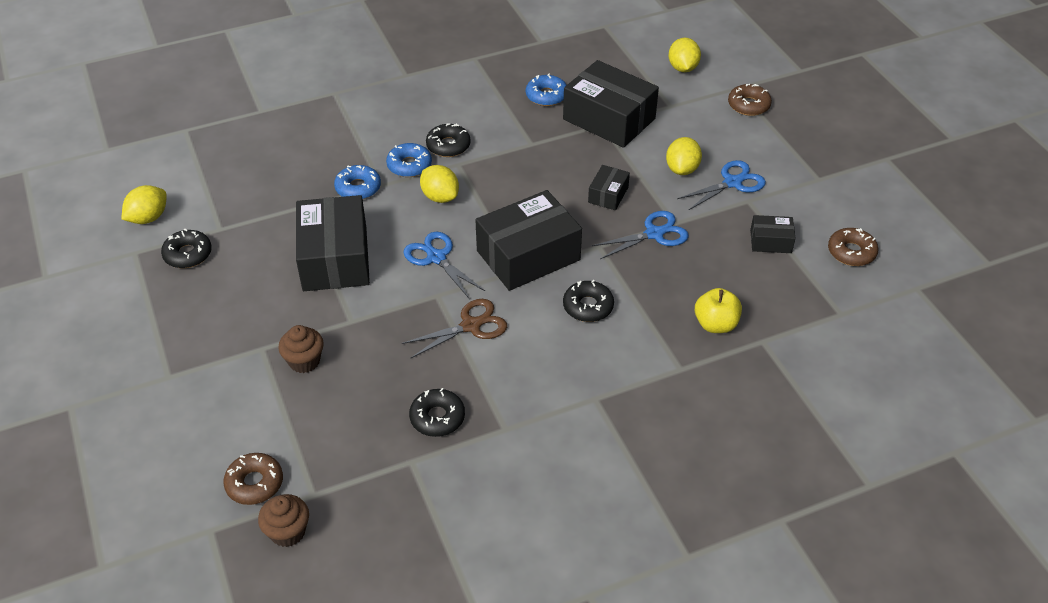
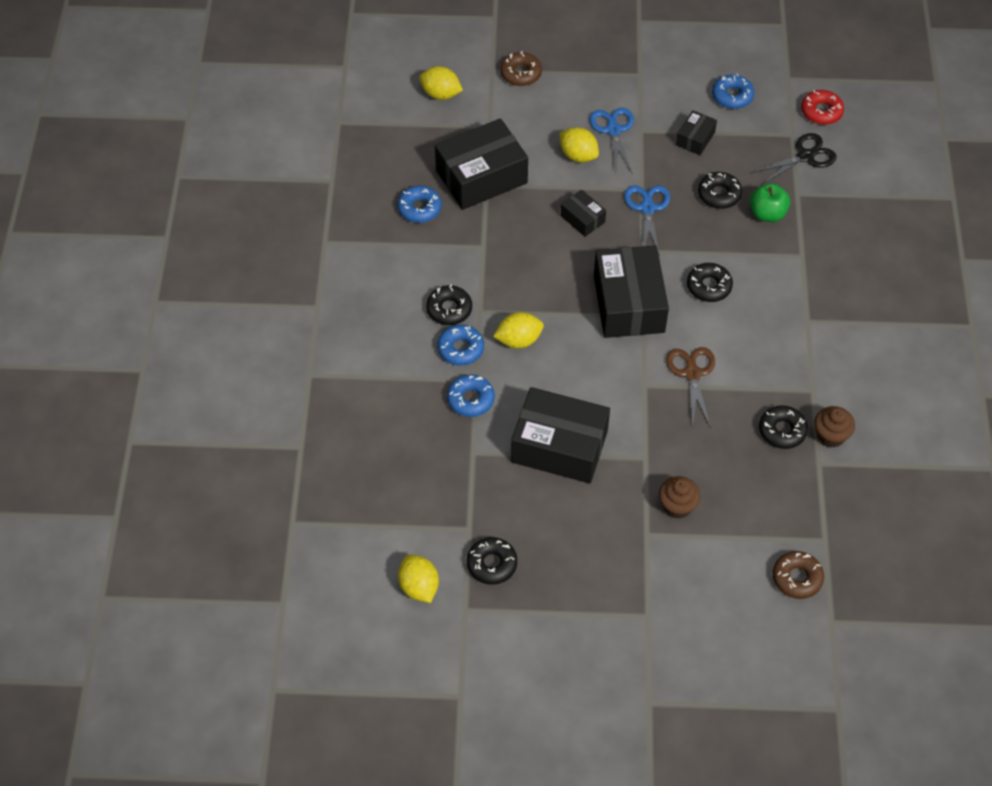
camera: 65 degrees left, 10 degrees up
brown cupcake [258,494,309,547] -> brown cupcake moved to [814,406,855,448]
blue scissors [403,232,485,298] -> none
yellow apple [695,288,742,333] -> green apple [750,183,790,222]
brown donut [828,228,878,266] -> blue donut [712,74,754,109]
none -> black donut [698,172,742,209]
none -> black scissors [752,133,837,184]
none -> red donut [801,90,844,125]

